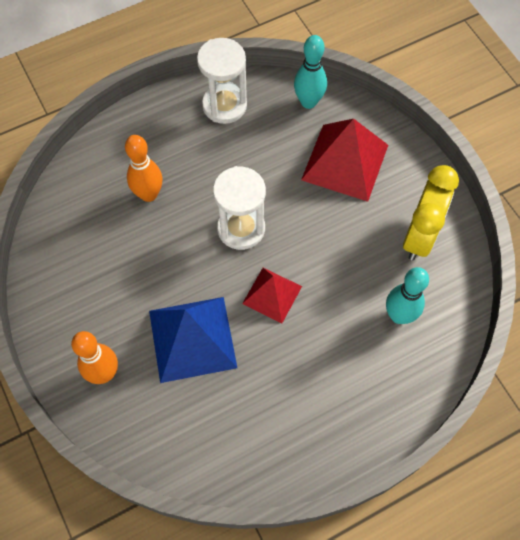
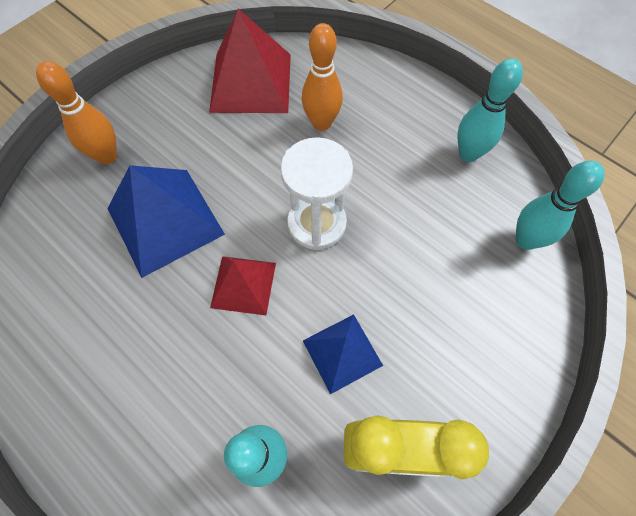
camera: 70 degrees right, 0 degrees up
white hourglass [197,38,247,124] -> turquoise bowling pin [457,58,523,162]
red pyramid [301,119,388,202] -> red pyramid moved to [209,9,291,113]
none -> blue pyramid [303,314,383,394]

